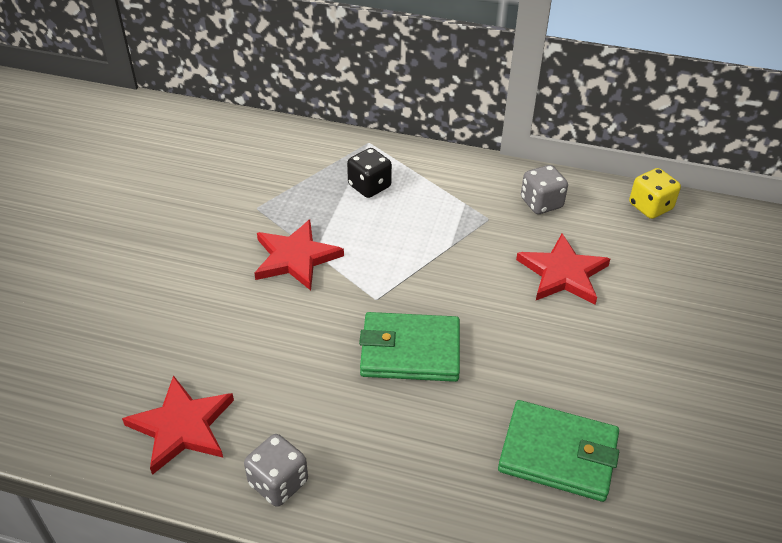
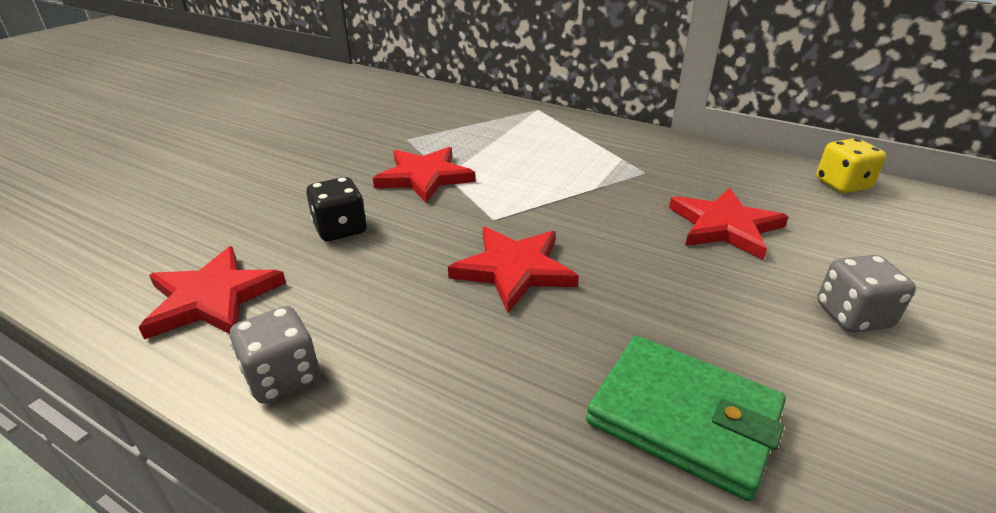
camera: 15 degrees right, 10 degrees down
black dice [347,148,392,198] -> black dice moved to [306,177,367,241]
green wallet [359,312,460,382] -> red star [448,227,579,313]
grey dice [521,165,568,214] -> grey dice moved to [817,255,916,333]

